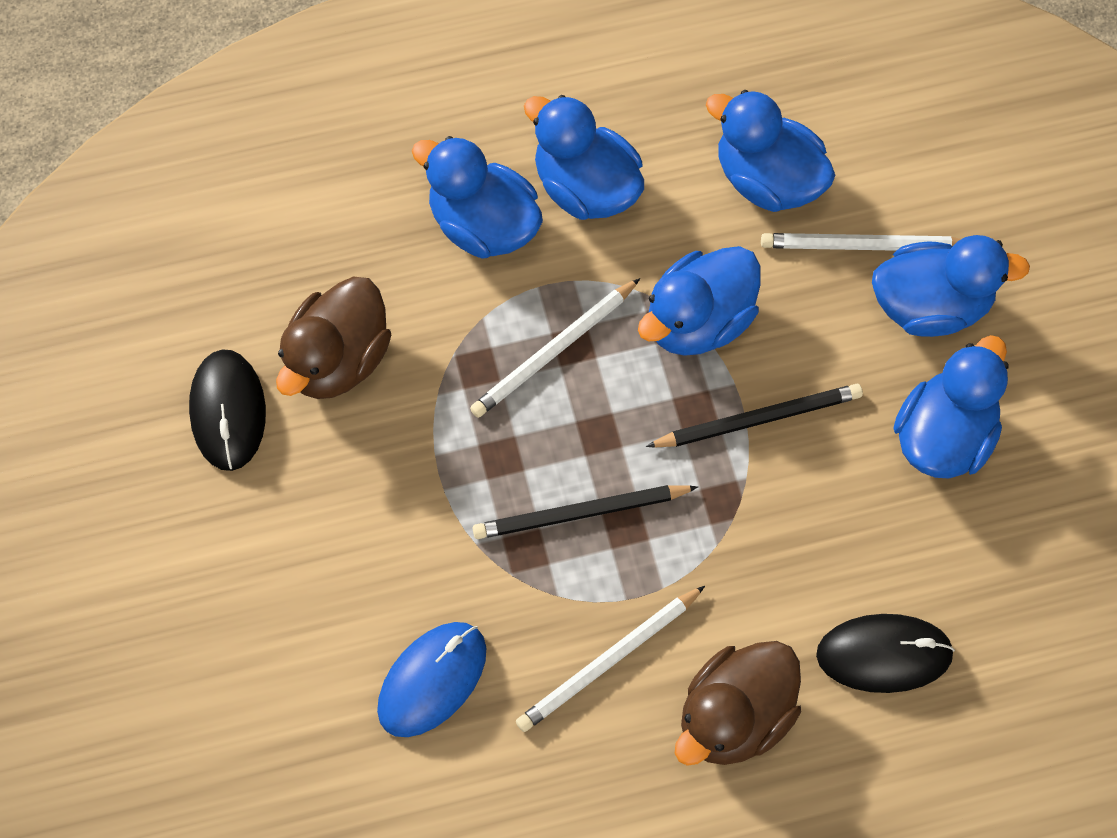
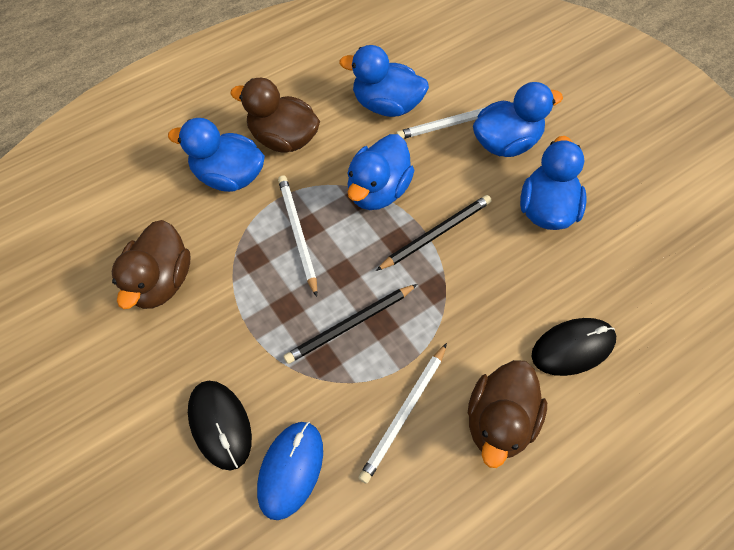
camera: 20 degrees left, 5 degrees down
black mouse [189,349,266,471] -> black mouse moved to [188,381,252,470]
white pencil [470,278,640,418] -> white pencil turned 135 degrees clockwise [278,175,317,297]
blue duck [524,95,644,220] -> brown duck [230,78,320,152]

